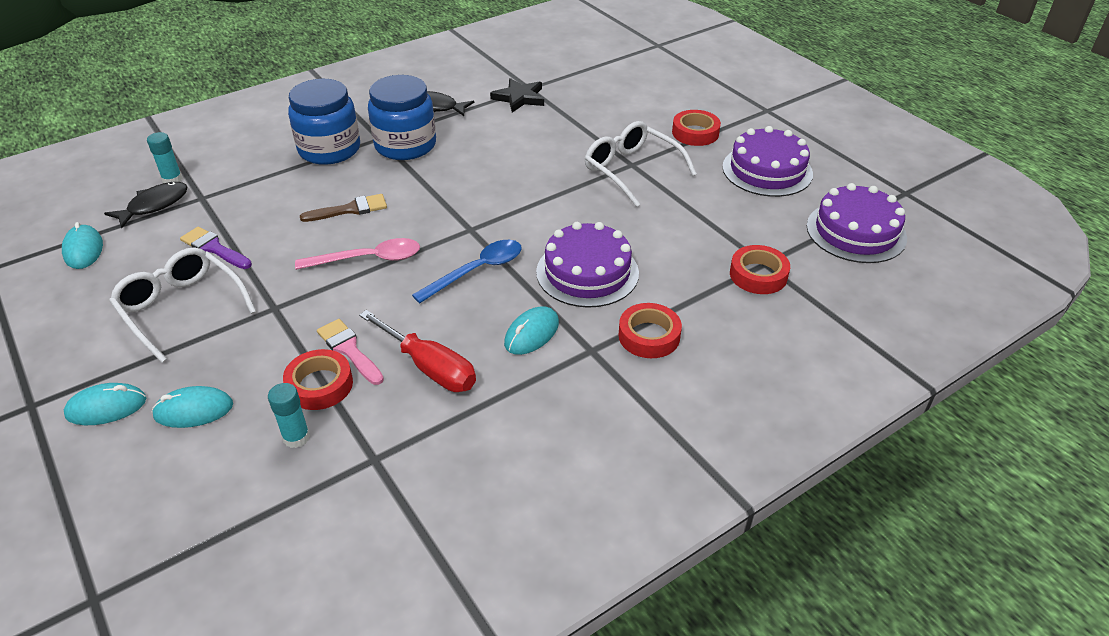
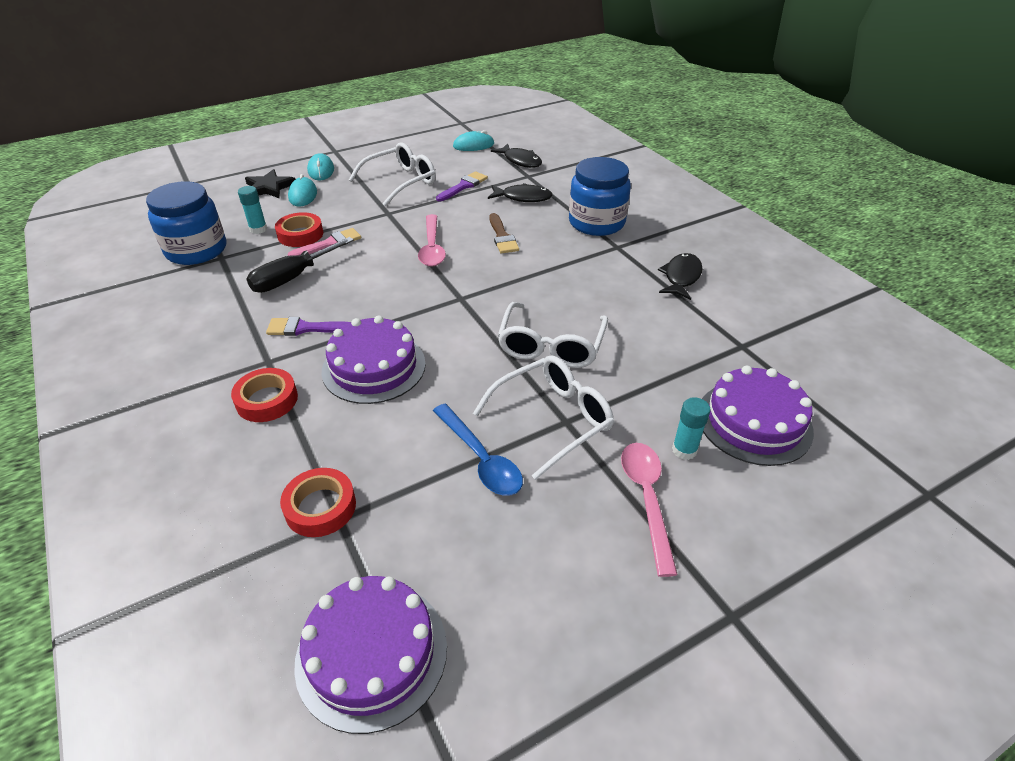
camera: 95 degrees right, 0 degrees up
turquoise glue stick [147,132,183,183] -> turquoise glue stick moved to [672,397,711,460]
red screwdriver [359,310,476,392] -> black screwdriver [247,237,354,293]
blue jar [368,75,436,160] -> blue jar moved to [146,181,226,265]
blue spoon [412,240,522,303] -> blue spoon moved to [433,404,523,496]
black star [490,78,544,112] -> black star moved to [245,169,295,198]
turquoise mouse [504,307,559,355] -> purple brush [266,317,351,336]
red tape [672,110,721,146] -> pink spoon [621,443,678,577]
purple cake [722,126,813,197] -> purple cake moved to [702,366,814,466]
none -> black fish [488,183,552,202]
none -> white glasses [498,302,608,368]

